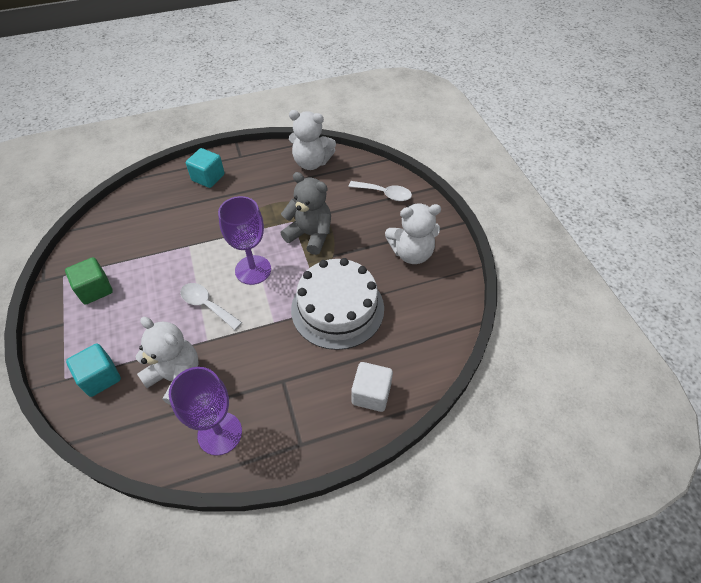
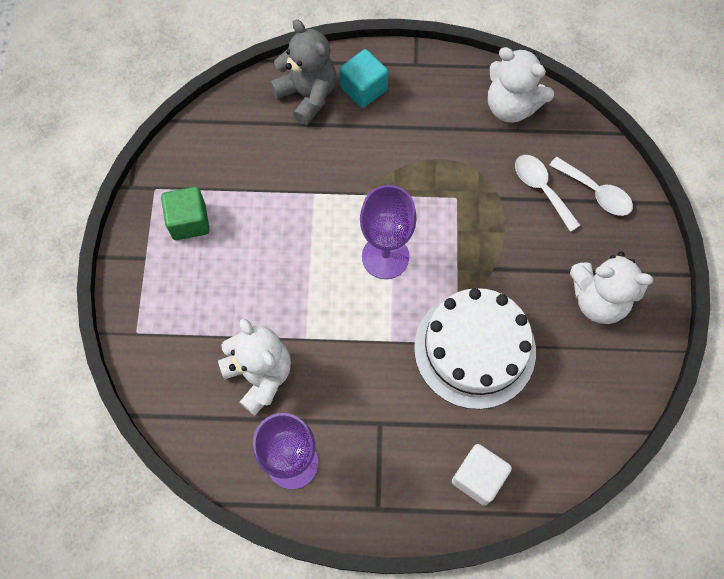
camera: 20 degrees right, 15 degrees up
turquoise cube [66,343,121,397] -> none
white spoon [180,283,242,330] -> white spoon moved to [515,155,580,232]
grey teddy bear [281,172,331,255] -> grey teddy bear moved to [270,19,336,125]

